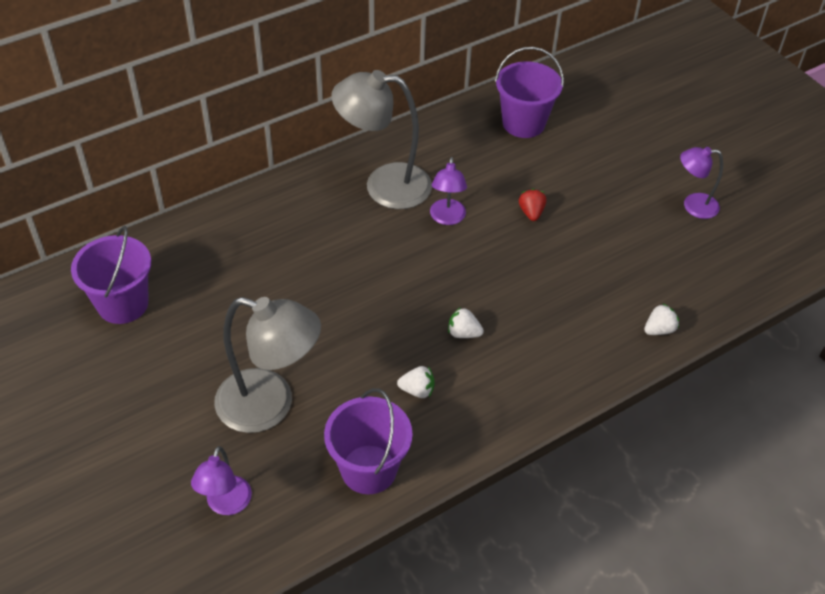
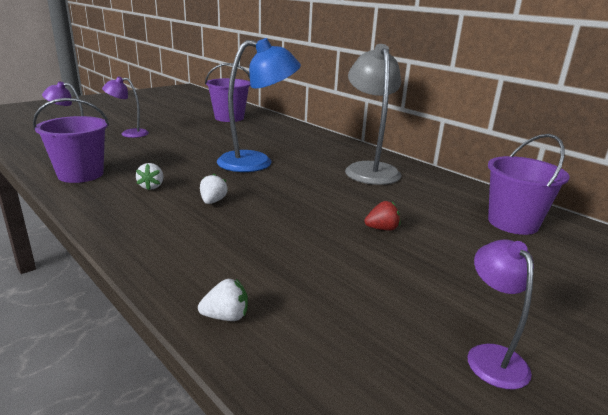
camera: 80 degrees right, 25 degrees down
grey lamp [214,297,321,433] -> none
purple lamp [430,157,467,225] -> purple lamp moved to [102,76,149,138]
white strawberry [644,303,679,335] -> white strawberry turned 60 degrees counterclockwise [198,279,248,321]
none -> blue lamp [217,38,301,172]

